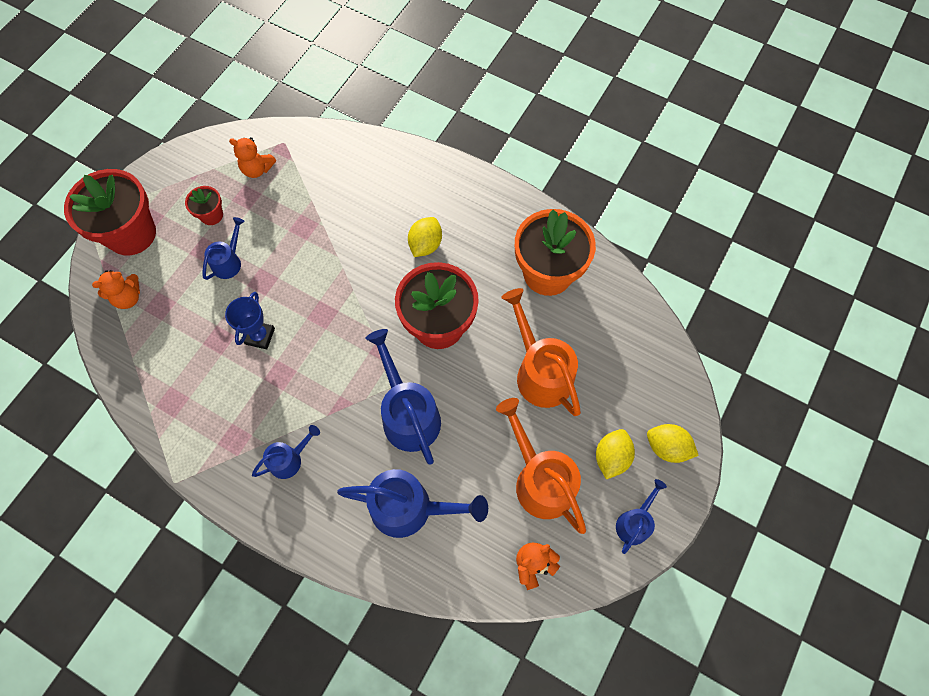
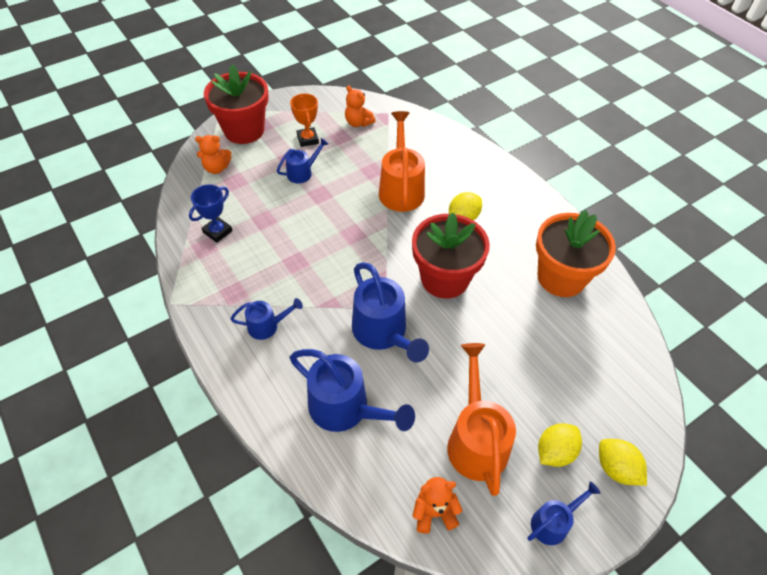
camera: 25 degrees right, 15 degrees down
red flower pot [185,186,223,225] -> orange trophy [290,94,319,147]
blue trophy [225,292,275,349] -> blue trophy moved to [189,184,232,243]
blue watering can [365,329,441,465] -> blue watering can turned 150 degrees clockwise [352,262,429,363]
orange watering can [501,288,581,416] -> orange watering can moved to [379,111,425,212]

